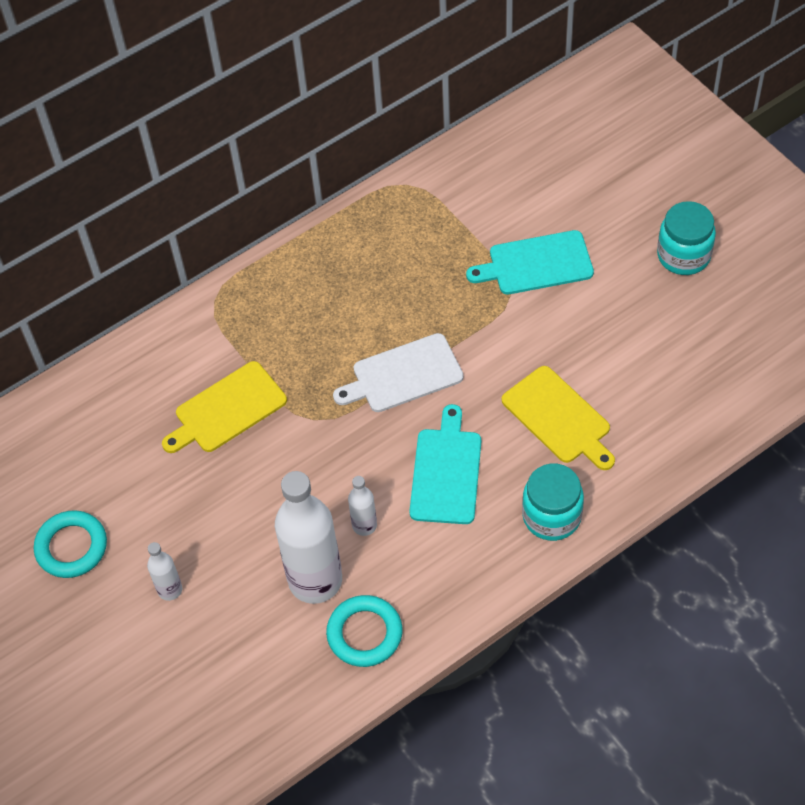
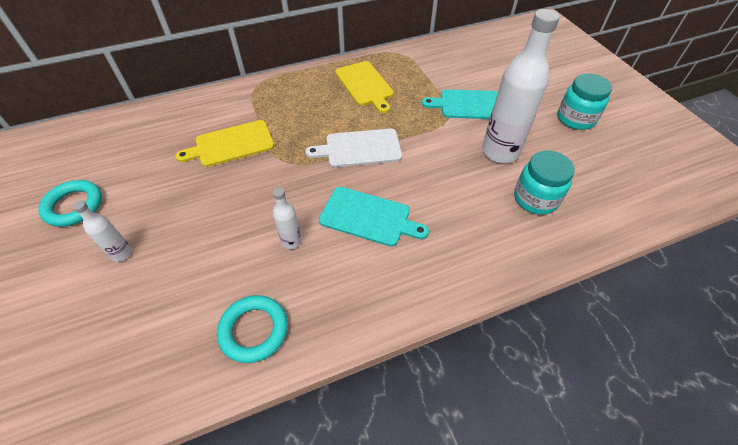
camera: 10 degrees right, 5 degrees down
white bottle [275,471,342,604] -> white bottle moved to [482,9,560,163]
turquoise cutting board [409,404,481,524] -> turquoise cutting board turned 90 degrees clockwise [319,187,429,247]
yellow cutting board [502,366,615,470] -> yellow cutting board moved to [335,61,394,113]
turquoise jar [522,464,584,541] -> turquoise jar moved to [514,150,575,215]

